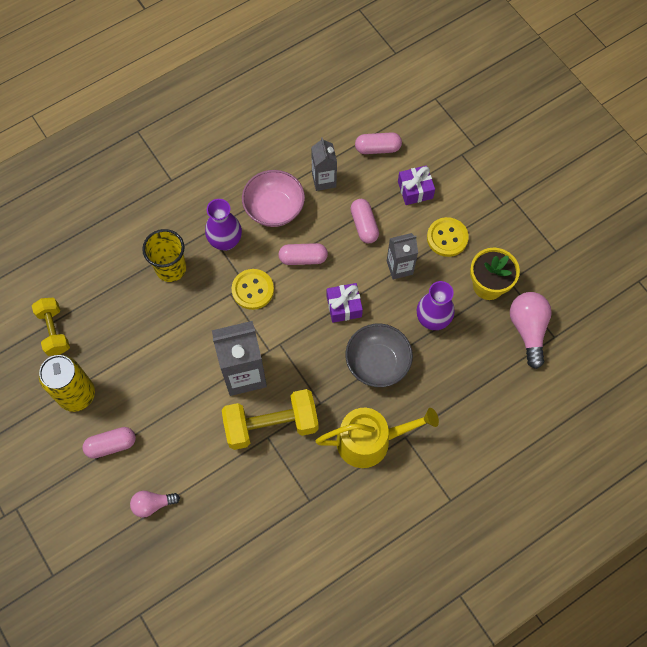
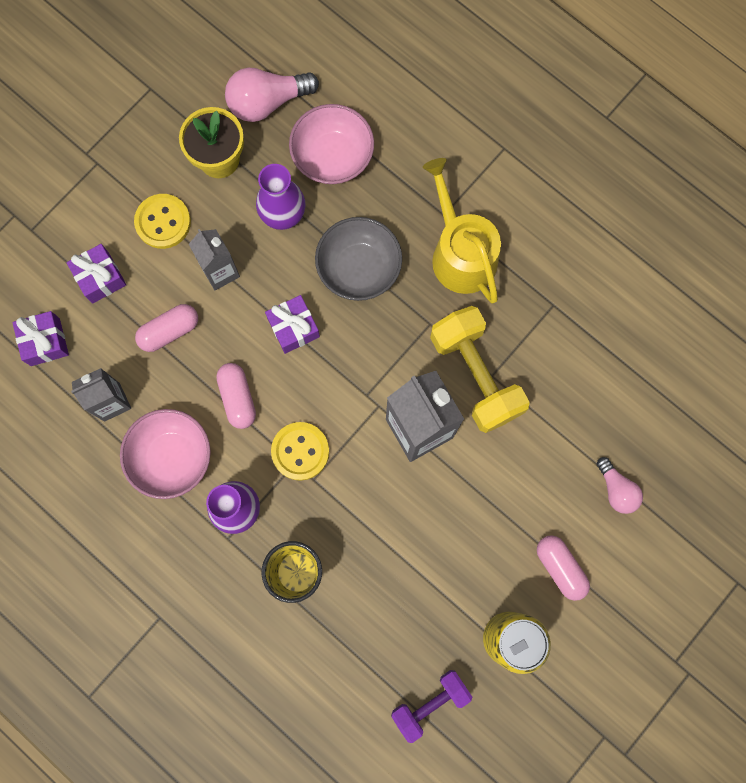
camera: 105 degrees left, 10 degrees up
yellow dumbbell [32,298,70,356] -> purple dumbbell [391,670,472,743]
pink capsule [355,132,402,154] -> purple gift [12,311,69,366]
none -> pink bowl [289,104,374,184]

